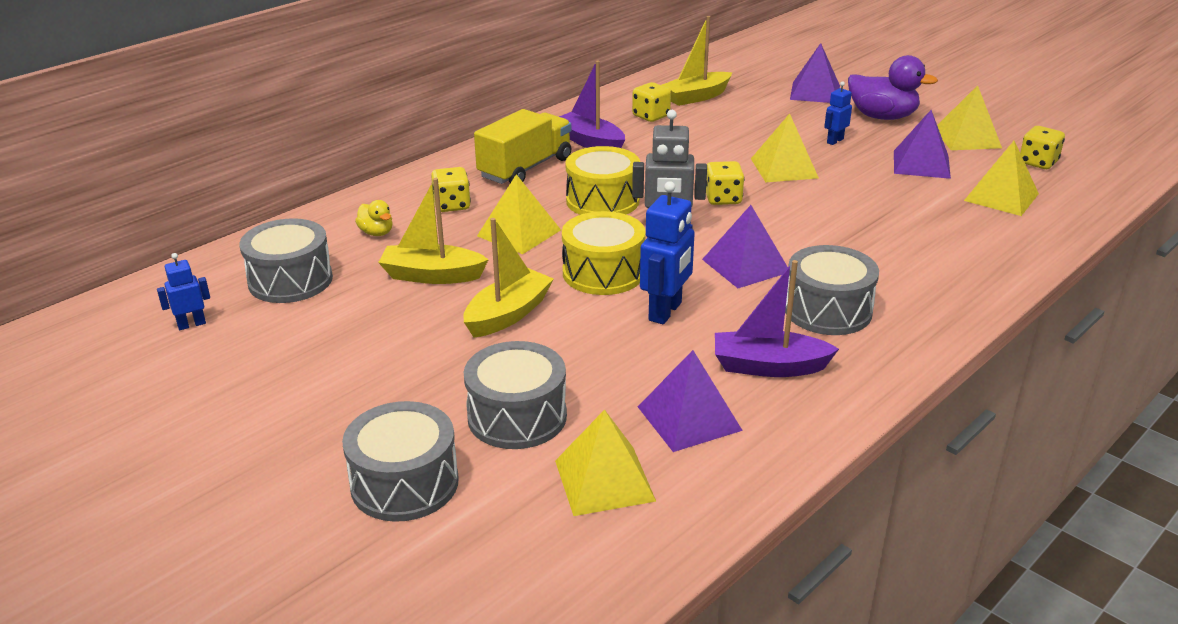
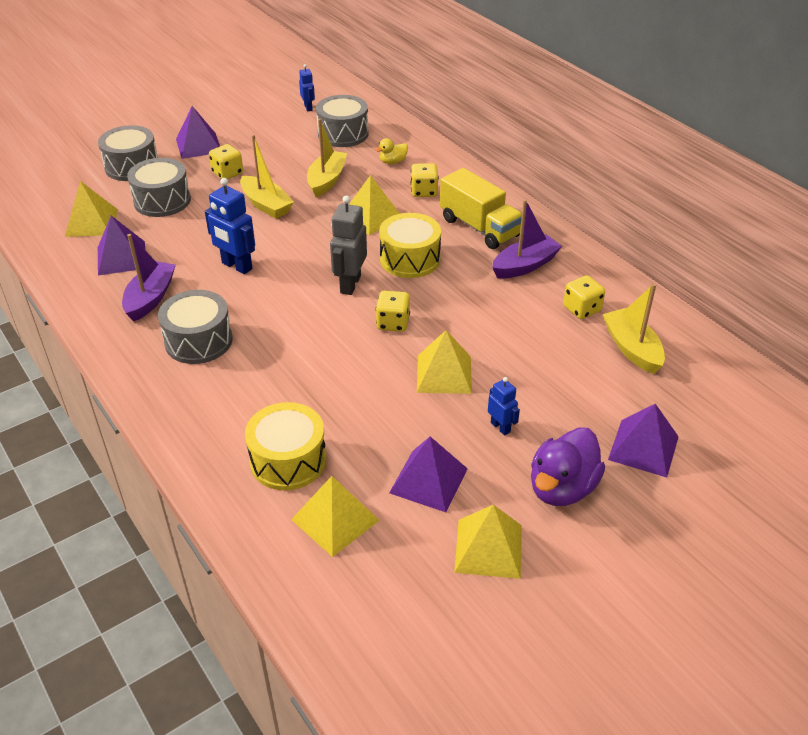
camera: 100 degrees right, 10 degrees up
yellow drum [562,211,646,295] -> yellow drum moved to [245,402,326,490]
purple pyramid [702,205,788,288] -> purple pyramid moved to [176,106,220,159]
yellow dice [1020,126,1065,169] -> yellow dice moved to [209,144,243,179]

